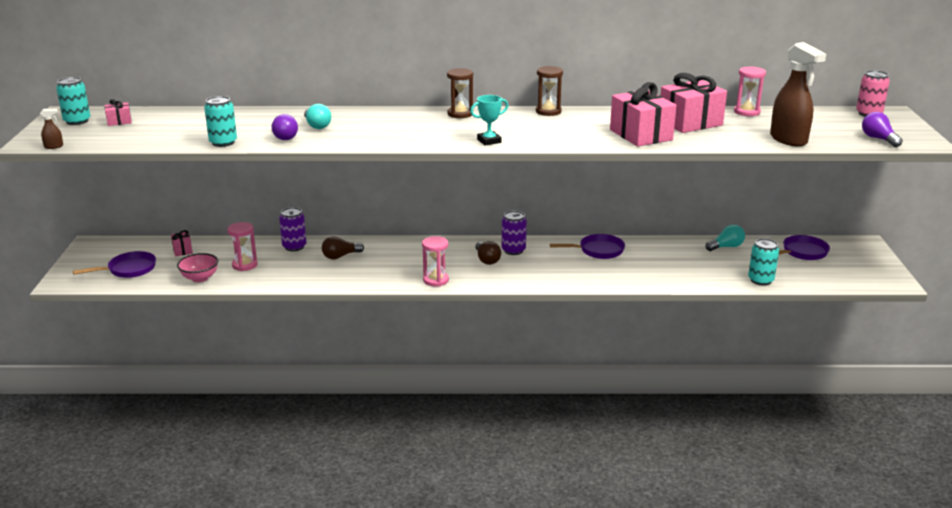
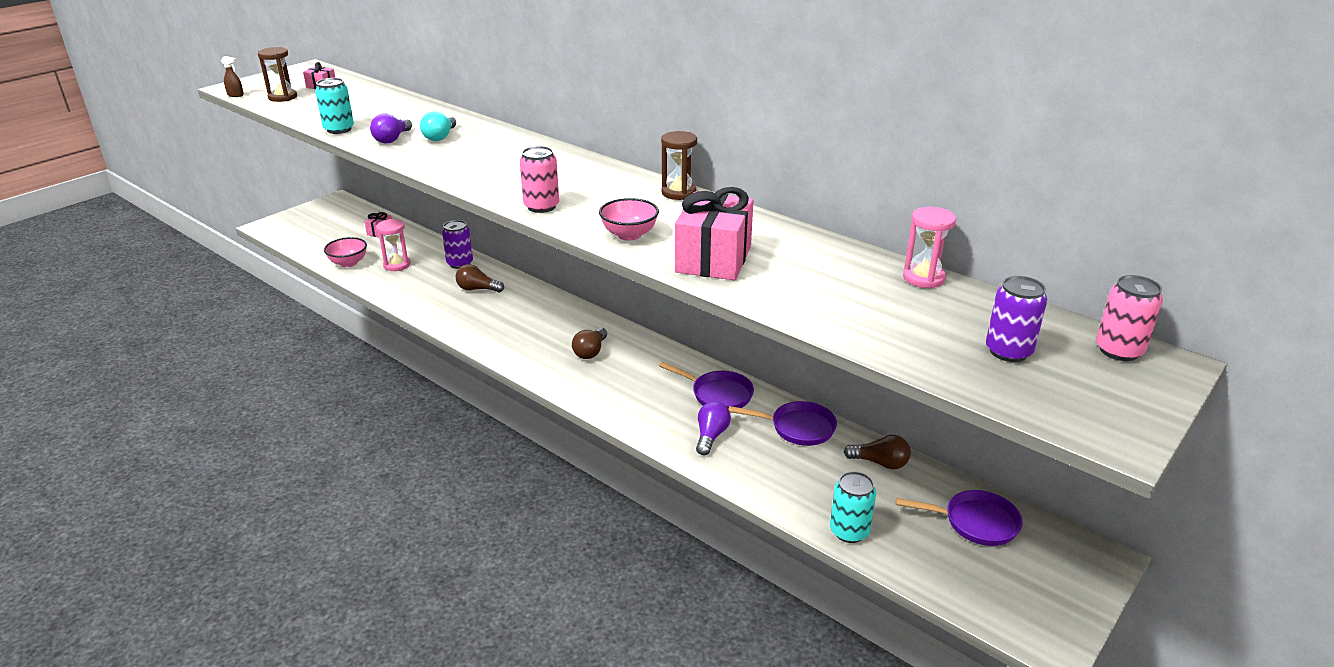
camera: 40 degrees right, 5 degrees up
turquoise can [56,77,90,125] -> none
purple pan [73,251,156,278] -> purple pan moved to [728,401,837,446]
pink hourglass [422,236,449,287] -> none
brown hourglass [447,68,473,118] -> brown hourglass moved to [258,47,297,102]
turquoise trophy [470,95,508,146] -> pink can [520,146,559,213]
purple can [502,211,527,255] -> purple can moved to [986,276,1047,362]
pink gift [661,73,727,133] -> none
turquoise light bulb [705,225,745,251] -> brown light bulb [844,435,911,469]
brown spray bottle [770,42,826,147] -> none
purple light bulb [862,112,903,147] -> purple light bulb moved to [696,401,731,455]
none -> pink bowl [599,198,659,241]

